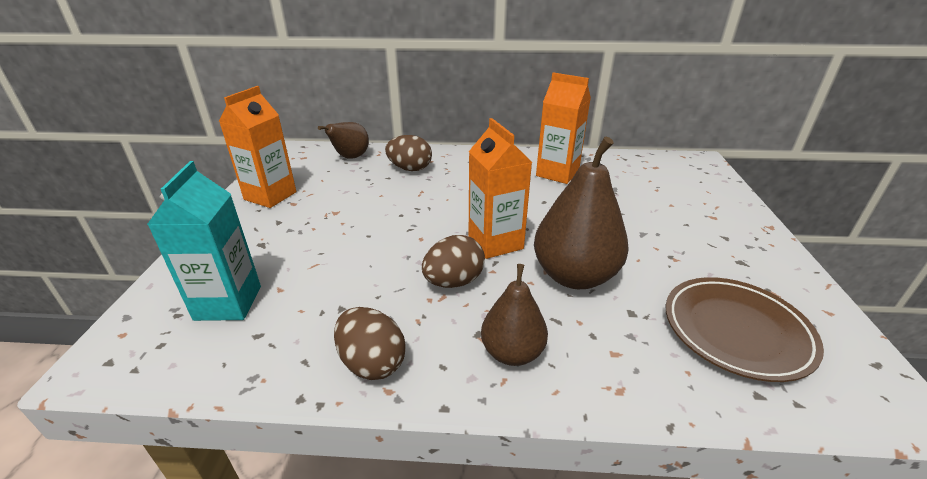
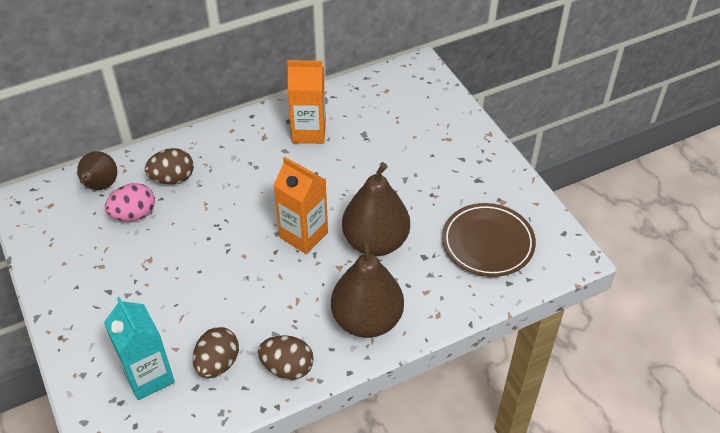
camera: 30 degrees left, 15 degrees up
orange carton [219,86,296,208] -> none
brown egg [422,235,485,288] -> brown egg moved to [193,327,239,378]
brown pear [481,264,548,366] -> brown pear [331,239,404,338], size x1.64
none -> pink egg [105,183,155,221]

